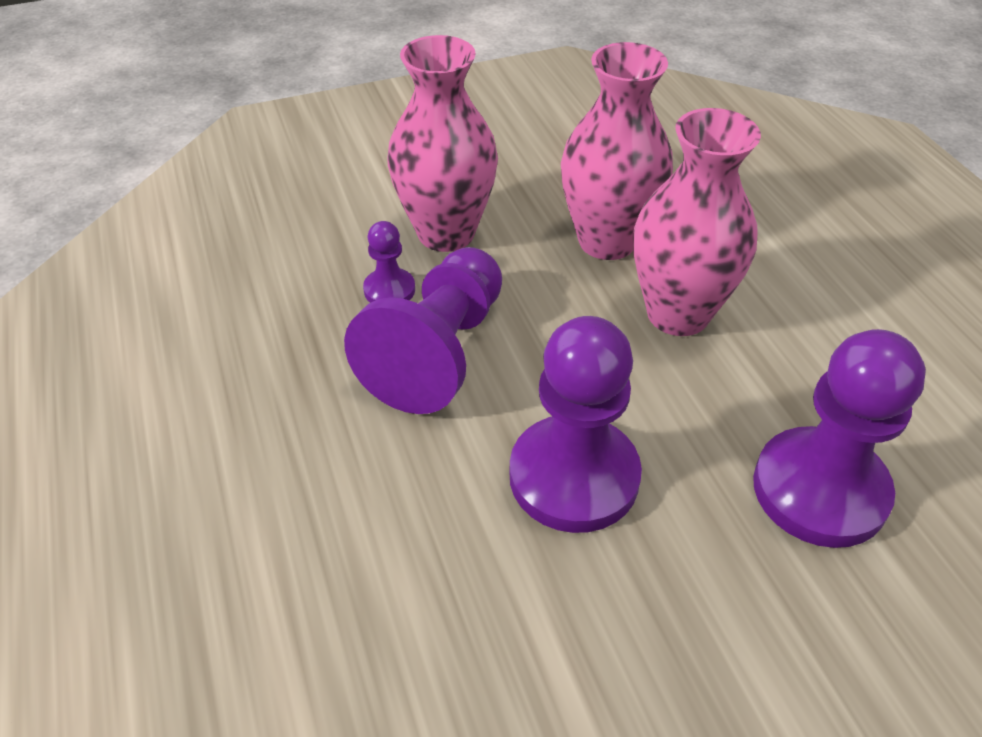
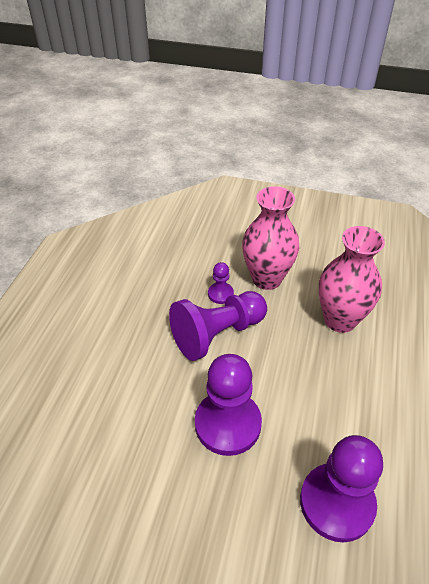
camera: 35 degrees right, 0 degrees up
pink vase [633,108,761,336] -> none

